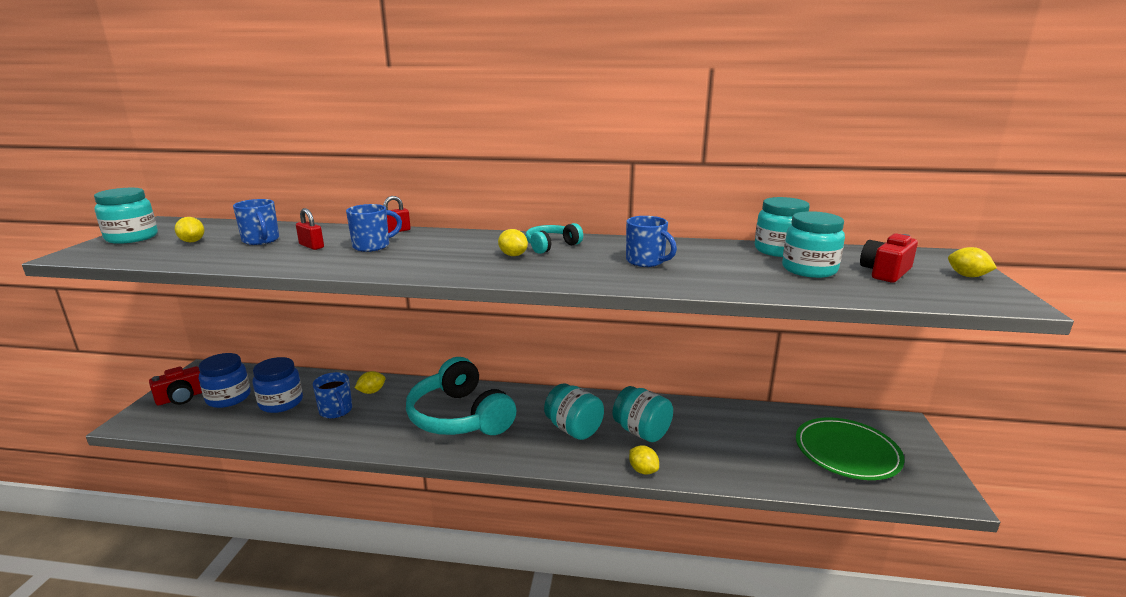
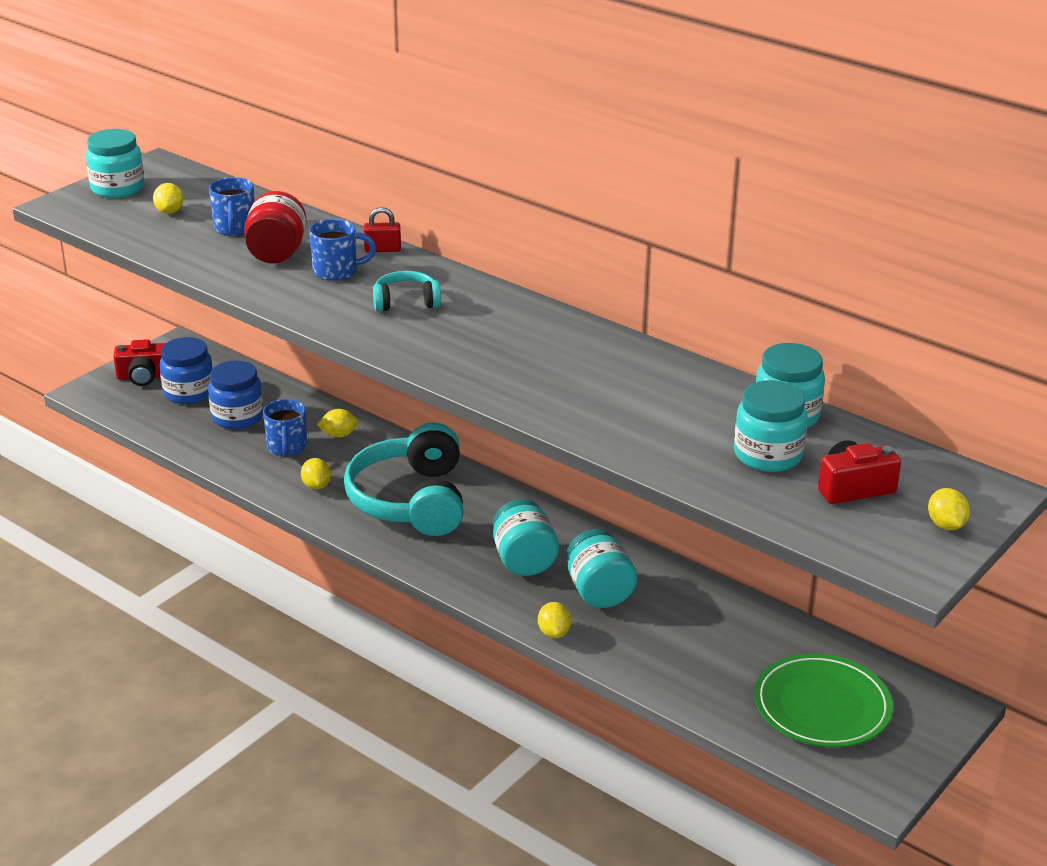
camera: 30 degrees right, 10 degrees up
red padlock [296,208,324,250] -> red jar [244,191,307,263]
yellow lemon [498,229,528,256] -> yellow lemon moved to [301,458,331,490]
turquoise headphones [526,223,583,254] -> turquoise headphones moved to [373,271,441,312]
blue mug [626,216,677,267] -> none

